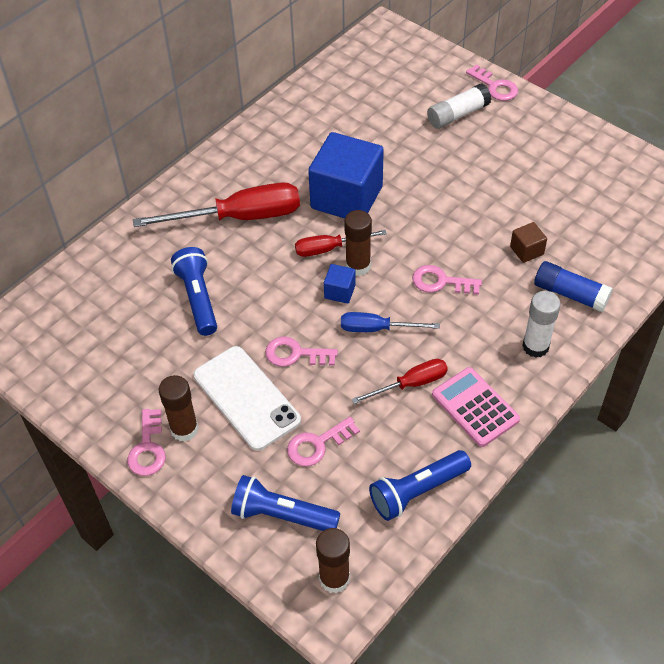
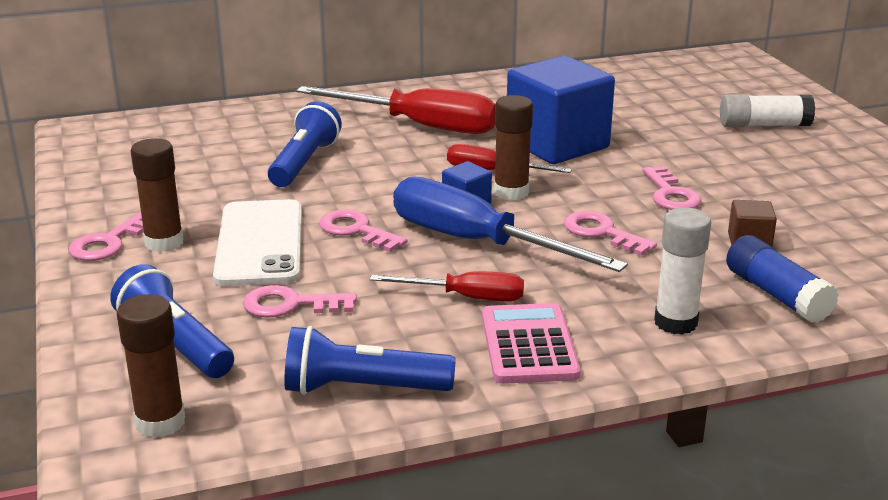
camera: 30 degrees right, 25 degrees down
blue screwdriver [341,312,440,332] -> blue screwdriver [393,177,628,272], size x1.83
pink key [466,65,518,101] -> pink key moved to [642,166,701,210]

